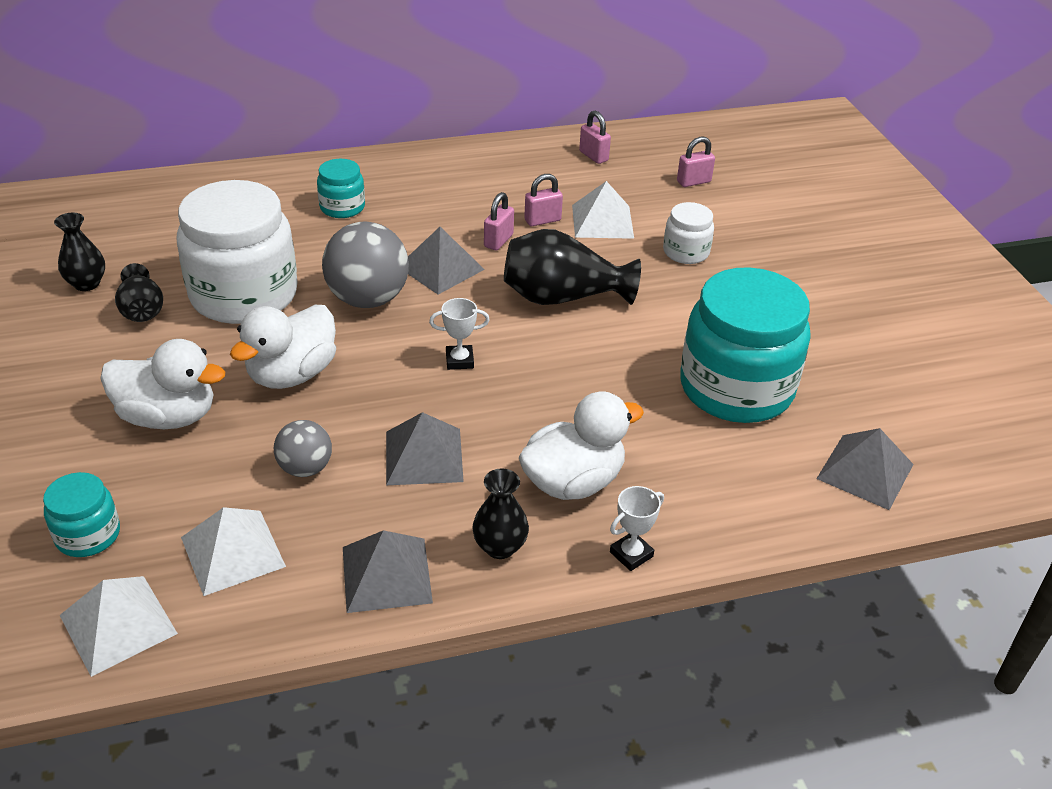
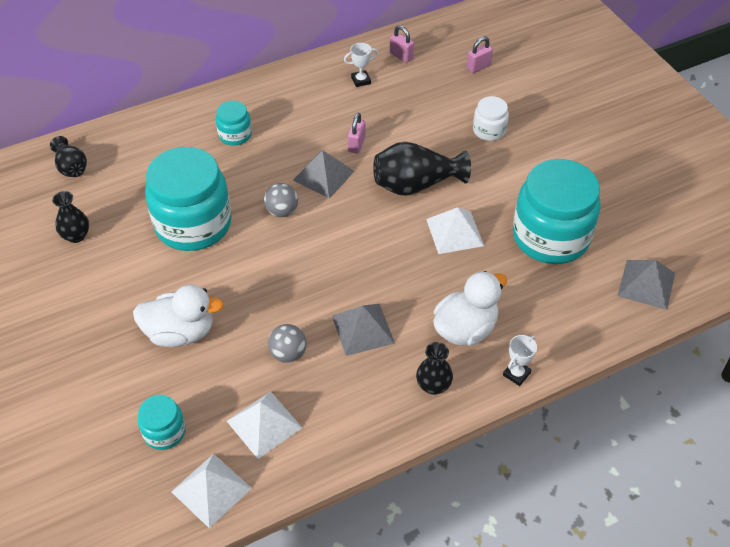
camera: 10 degrees left, 10 degrees up
black vase [115,263,163,322] -> black vase moved to [50,136,87,177]
white jar [176,180,298,324] -> turquoise jar [145,147,231,251]
white duck [230,305,336,389] -> none
grey ball [322,222,409,308] -> grey ball [264,183,298,217], size x0.57
grey pyramid [343,530,433,613] -> none
white trophy [429,298,490,370] -> white trophy moved to [344,43,378,87]
pink padlock [524,174,563,226] -> none
white pyramid [572,181,634,239] -> white pyramid moved to [426,207,484,254]

